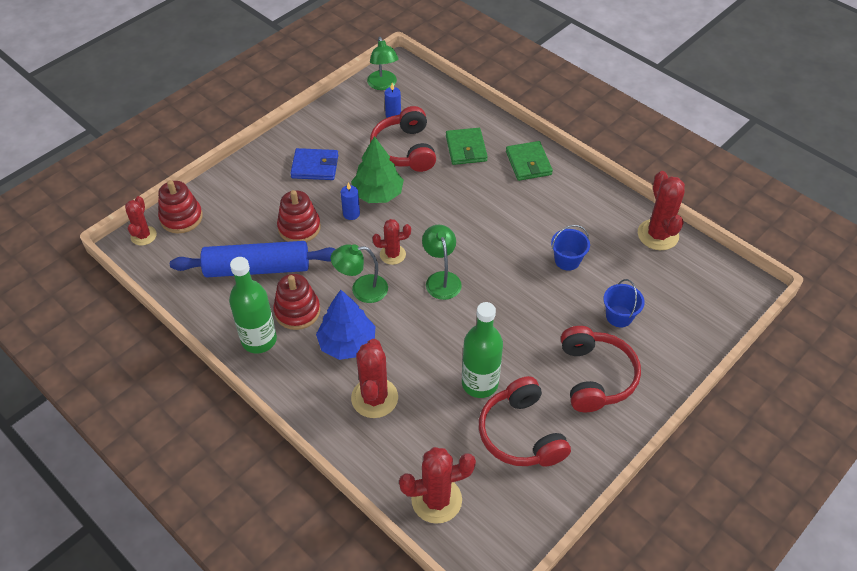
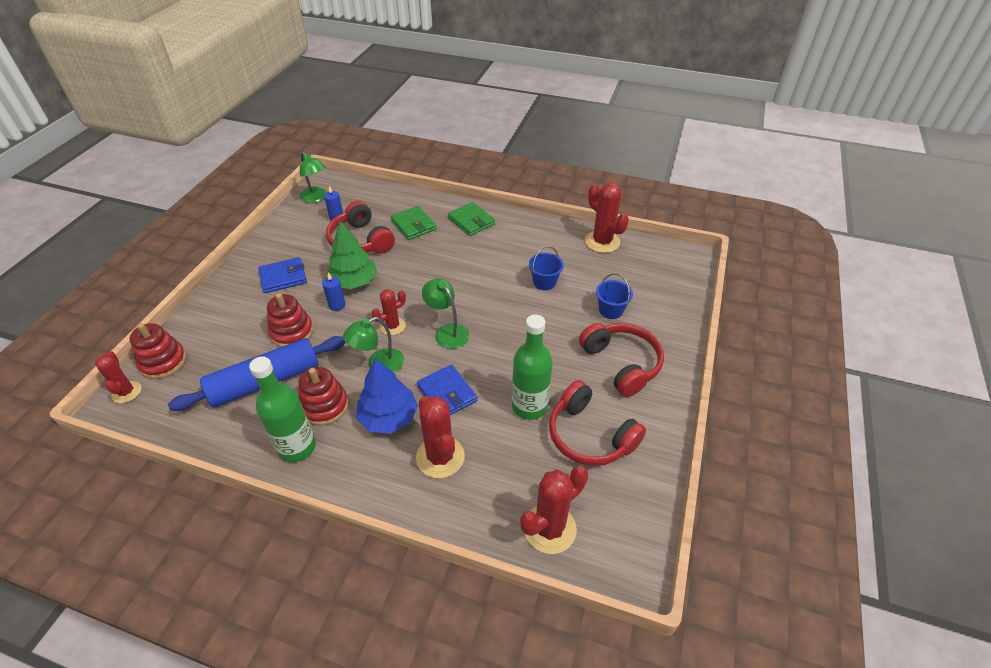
camera: 25 degrees left, 5 degrees down
none -> blue wallet [417,364,477,415]

